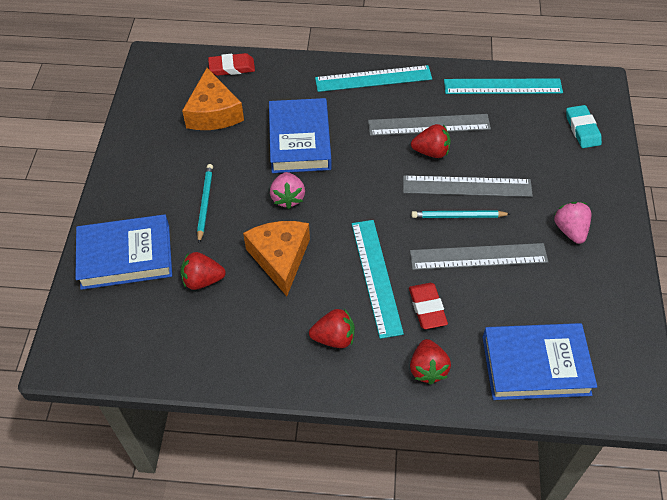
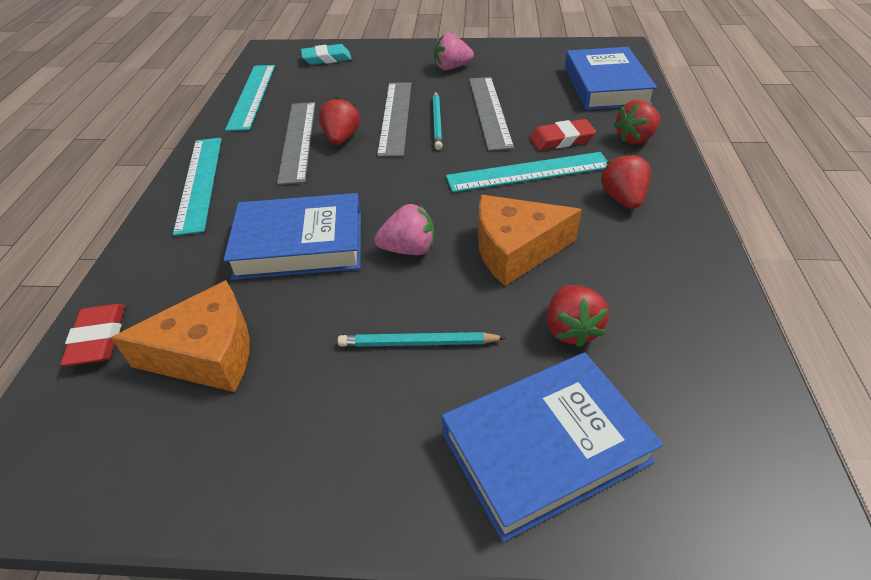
camera: 90 degrees left, 10 degrees down
blue book [75,214,172,290] -> blue book turned 75 degrees clockwise [442,353,663,542]
red strawberry [410,339,451,385] -> red strawberry turned 150 degrees clockwise [614,100,660,144]

